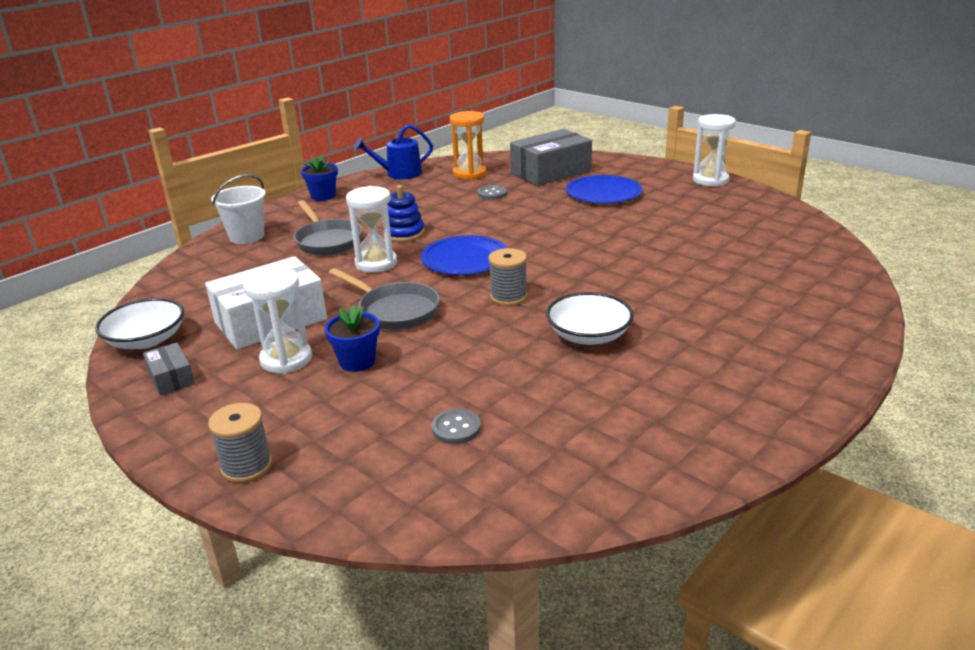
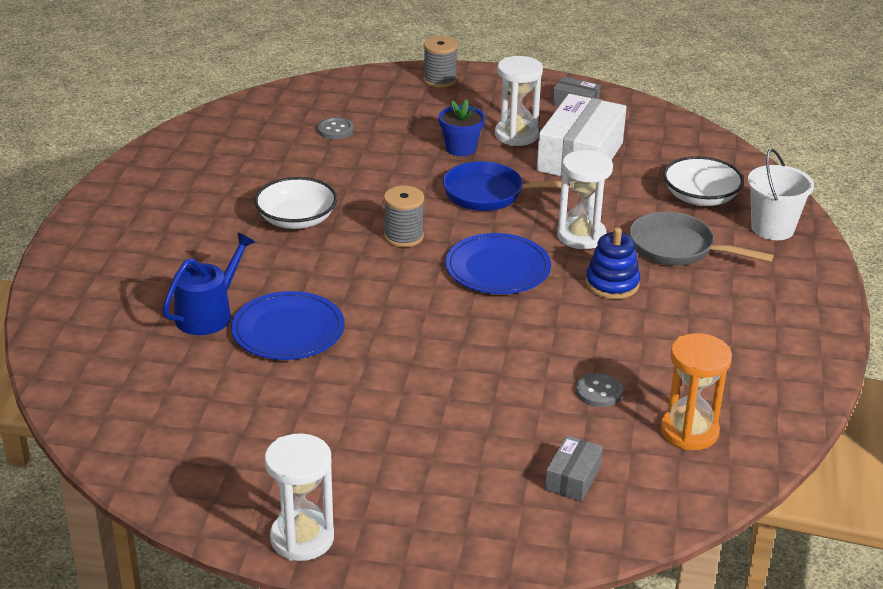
camera: 145 degrees right, 5 degrees up
white bowl [95,298,184,349] -> white bowl moved to [663,156,744,206]
blue flower pot [301,155,338,201] -> none
grey pan [329,268,440,330] -> blue pan [443,161,572,211]
blue watering can [354,124,433,179] -> blue watering can moved to [163,233,255,335]
grey box [510,129,592,186] -> grey box [545,435,603,502], size x0.47
blue plate [566,175,642,204] -> blue plate moved to [231,291,345,360]

